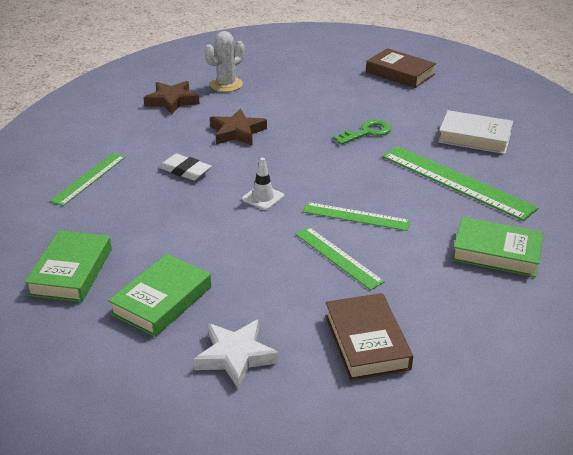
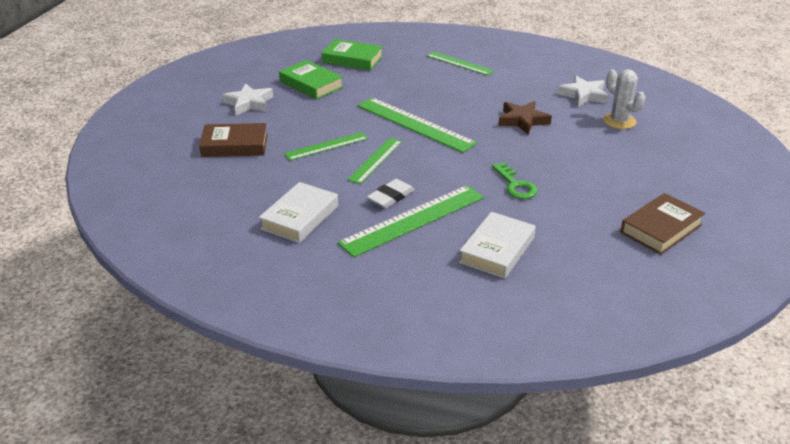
camera: 100 degrees right, 0 degrees up
brown star [144,81,200,115] -> white star [558,75,609,107]
white eraser [159,154,212,181] -> white eraser moved to [367,179,415,208]
white traffic cone [242,158,284,210] -> green ruler [357,97,477,153]
green book [452,217,543,277] -> white book [259,182,338,243]

